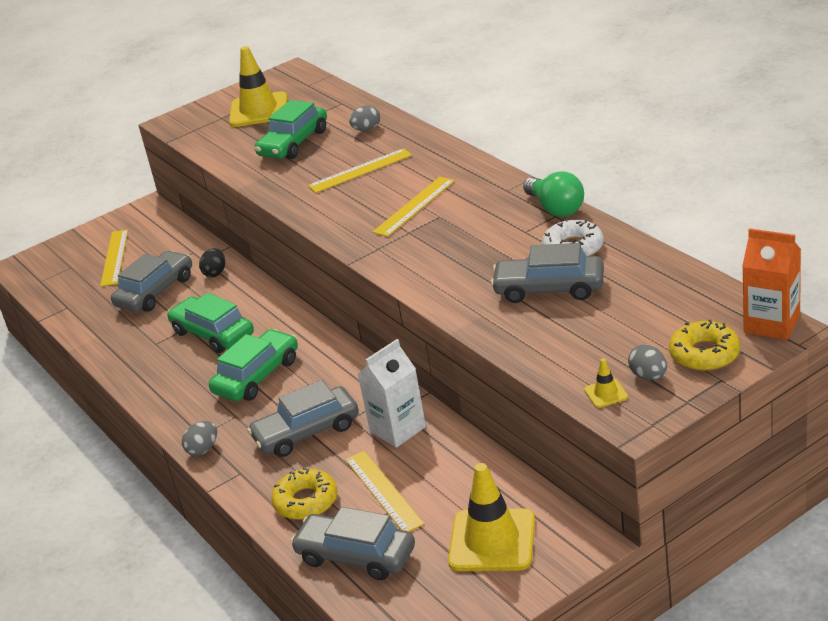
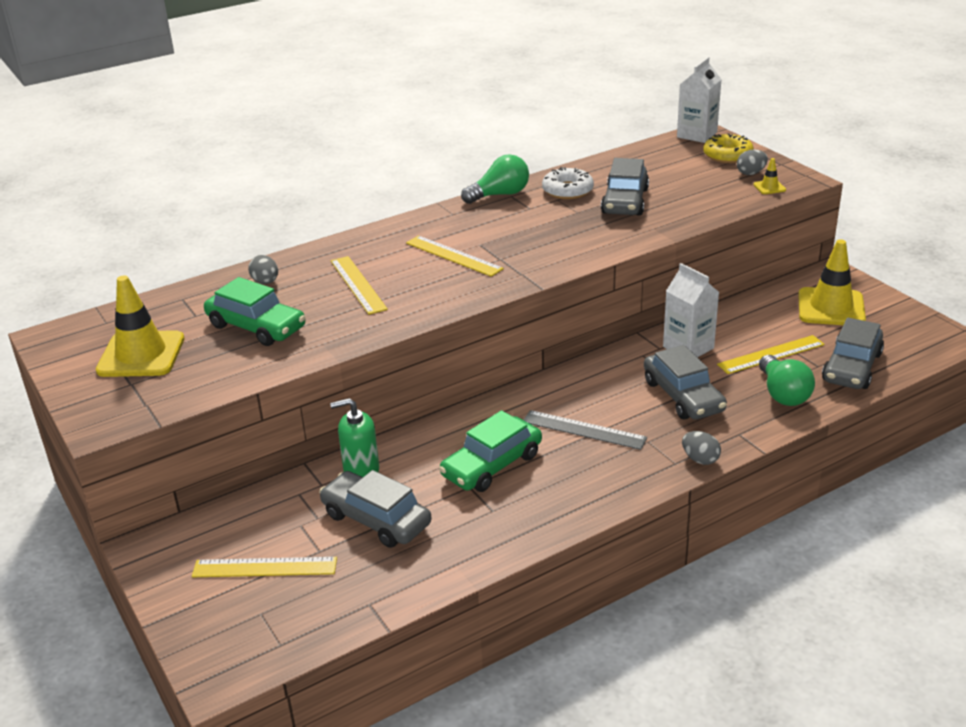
camera: 90 degrees left, 0 degrees up
black egg [199,248,225,277] -> green soap dispenser [330,398,379,477]
green car [209,329,298,401] -> grey ruler [524,410,647,450]
yellow donut [271,467,337,520] -> green light bulb [759,355,815,406]
orange carton [742,228,801,340] -> white carton [677,57,722,143]

